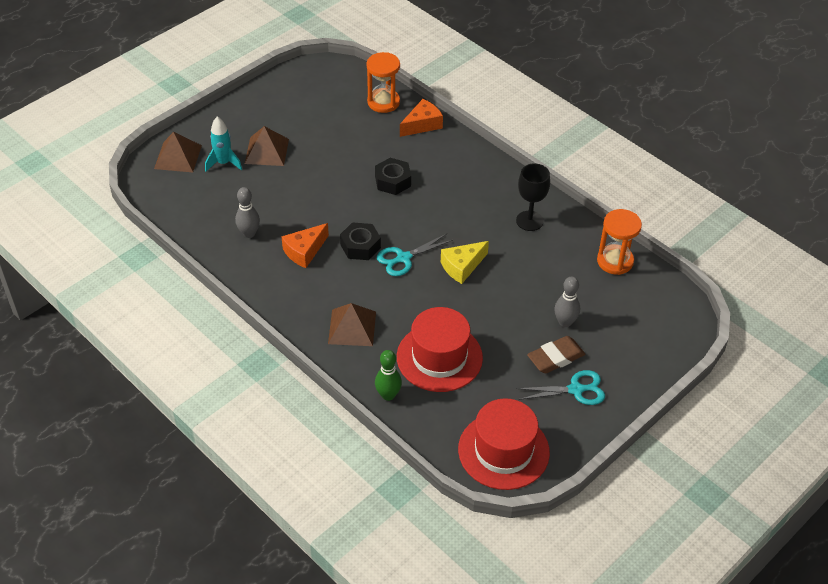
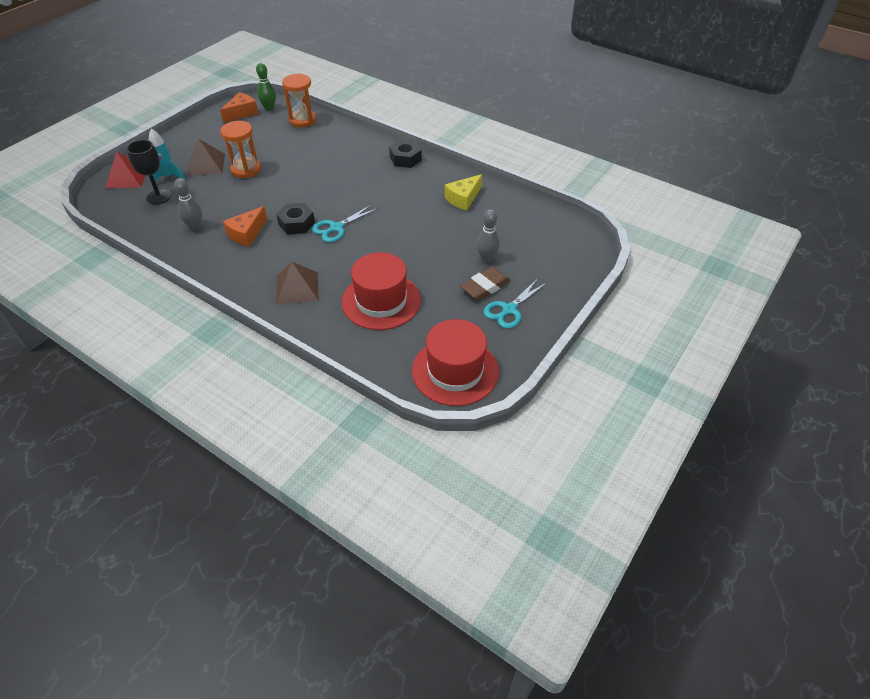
camera: 10 degrees left, 0 degrees up
brown pyramid [154,132,202,172] -> red pyramid [105,151,145,189]
black nut [375,158,411,195] -> black nut moved to [389,140,422,168]
green bowling pin [375,350,402,401] -> green bowling pin moved to [256,63,276,111]
orange cheese [400,99,443,137] -> orange cheese moved to [220,92,259,123]
yellow cheese [441,241,489,284] -> yellow cheese moved to [445,174,482,211]
black goblet [516,163,550,231] -> black goblet moved to [126,140,171,205]
turquoise scissors [516,370,605,405] -> turquoise scissors turned 150 degrees clockwise [484,279,547,329]
orange hourglass [597,209,642,275] -> orange hourglass moved to [220,121,261,178]

